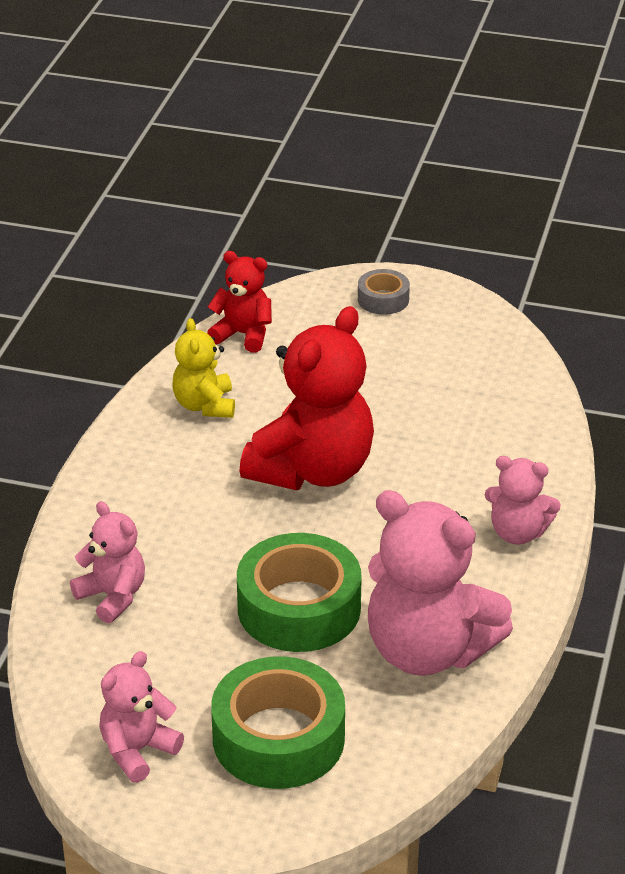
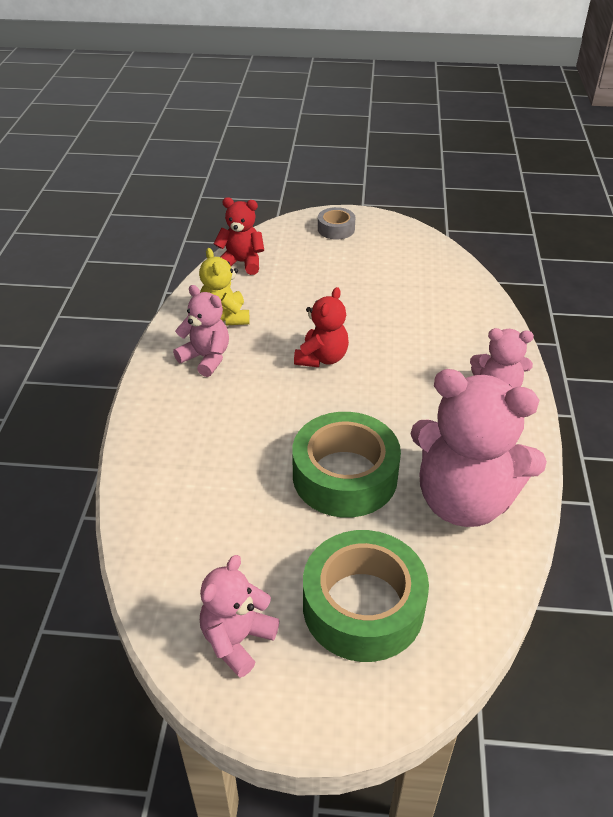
camera: 10 degrees left, 5 degrees up
pink teddy bear [70,501,145,623] -> pink teddy bear moved to [173,285,229,377]
red teddy bear [239,306,374,490] -> red teddy bear [294,287,349,367], size x0.53

